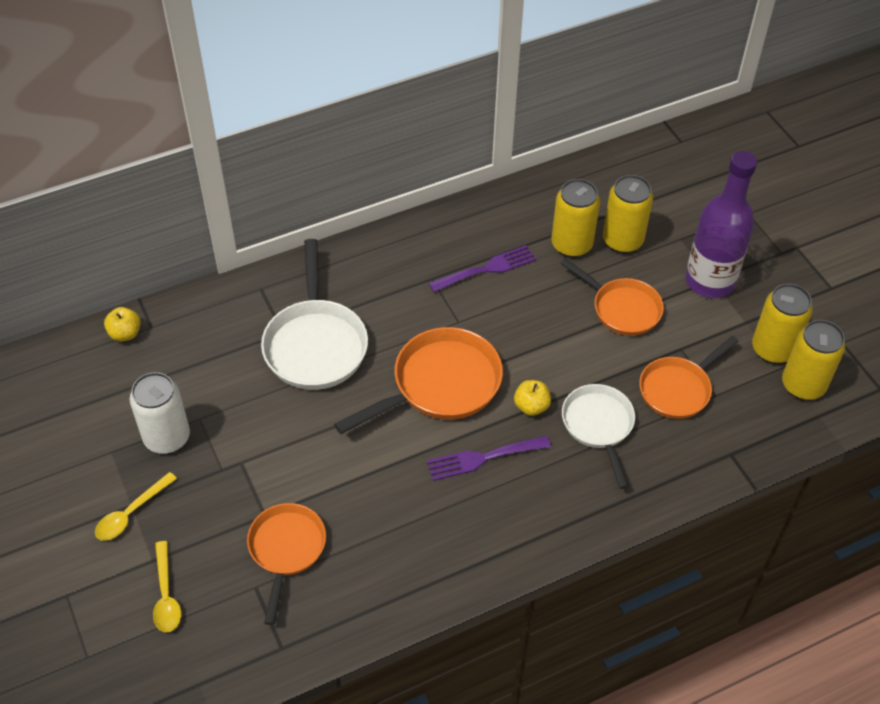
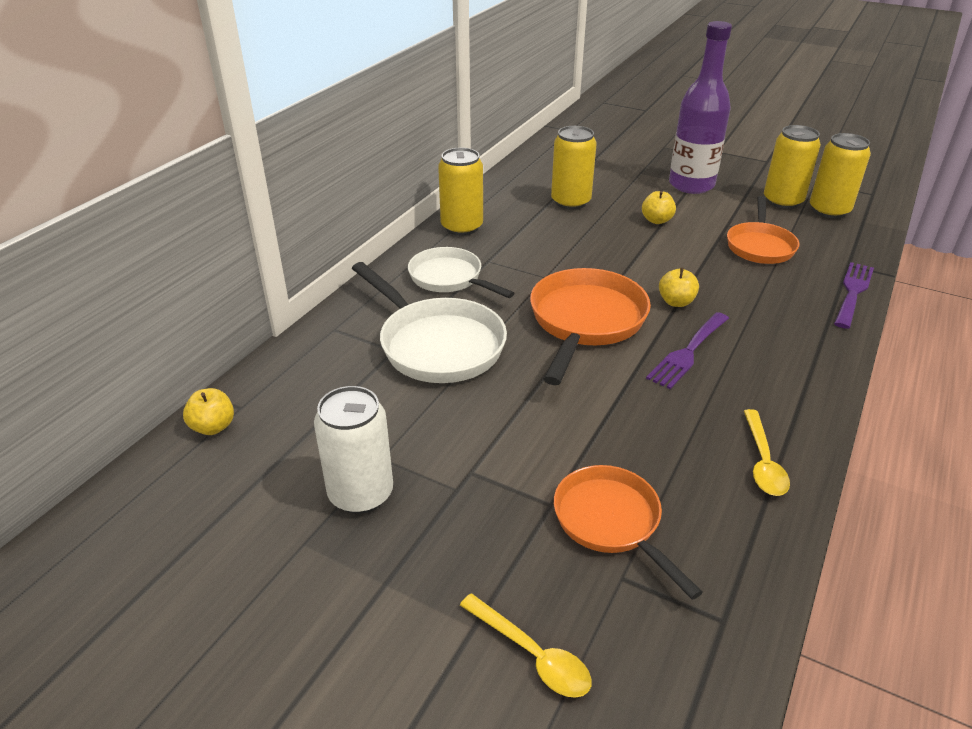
camera: 35 degrees left, 15 degrees down
yellow spoon [95,472,177,541] -> yellow spoon moved to [744,409,790,496]
purple fork [429,245,536,292] -> purple fork moved to [834,262,874,329]
orange pan [560,258,664,336] -> yellow apple [642,191,676,224]
white pan [562,384,635,489] -> white pan moved to [408,247,515,298]
yellow can [603,175,653,253] -> yellow can moved to [438,148,483,236]

